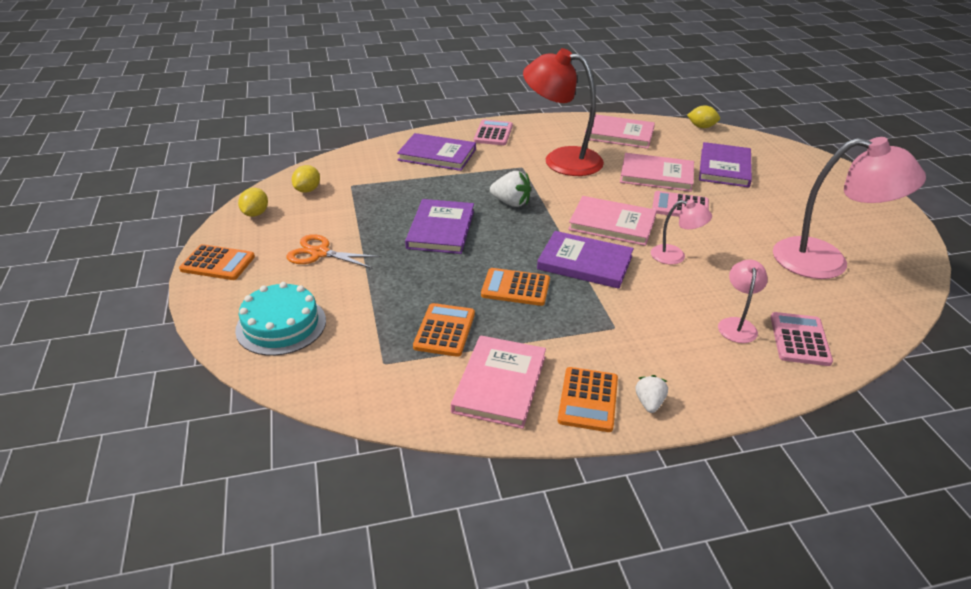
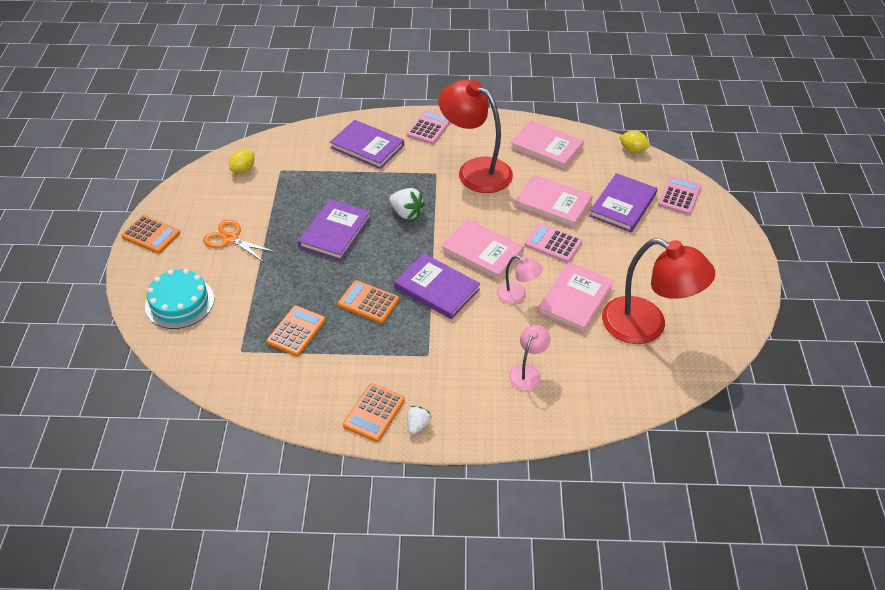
camera: 15 degrees right, 10 degrees up
yellow lemon [238,188,268,217] -> none
pink book [451,335,546,429] -> pink book moved to [537,262,613,333]
pink calculator [771,312,833,366] -> pink calculator moved to [658,176,702,215]
pink lamp [773,137,926,279] -> red lamp [602,238,715,344]

